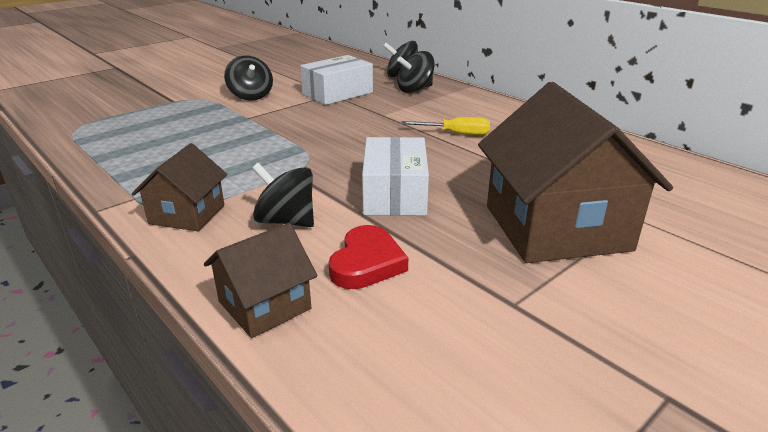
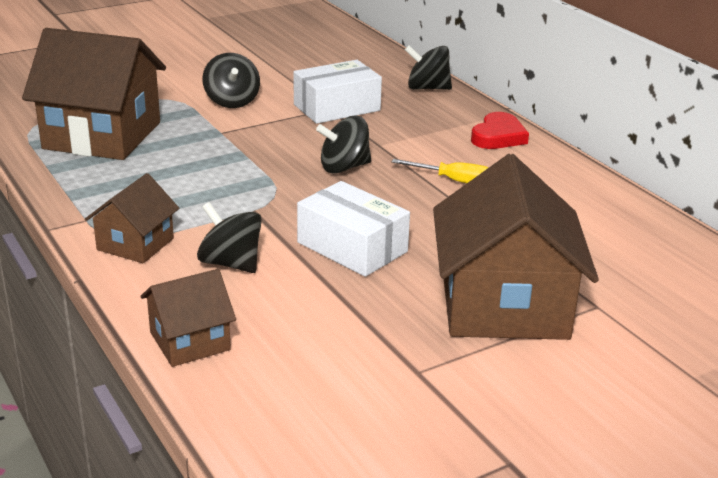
camera: 10 degrees right, 0 degrees up
red heart [328,225,408,289] -> red heart moved to [471,112,529,149]
white box [362,137,429,216] -> white box turned 60 degrees counterclockwise [297,181,410,277]
black spinning top [397,51,435,93] -> black spinning top moved to [316,116,371,174]
none -> brown house [22,28,166,160]

